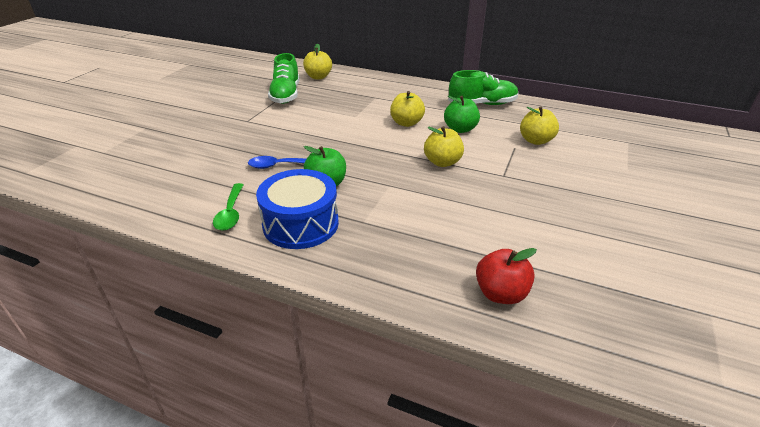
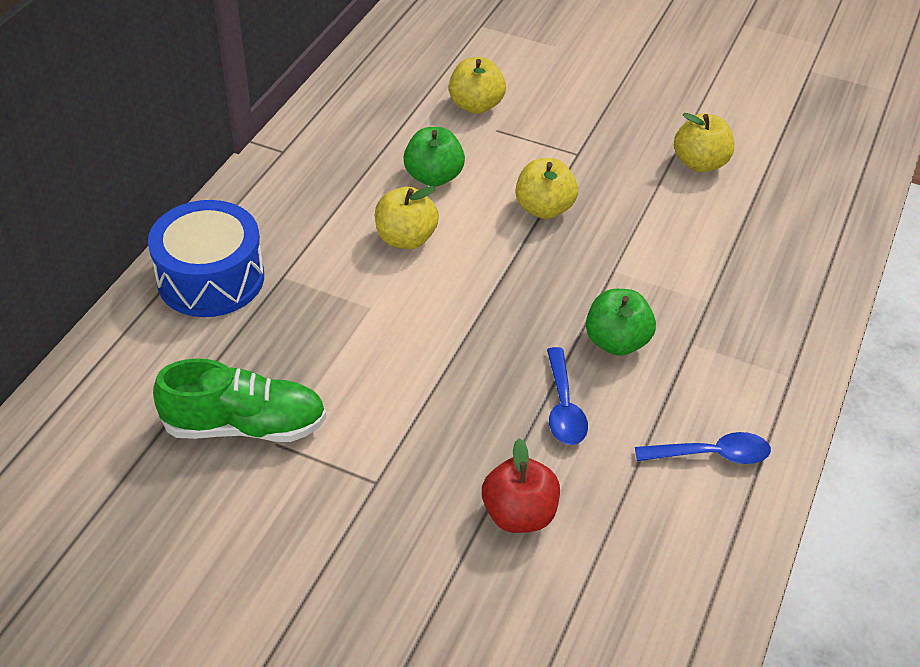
camera: 90 degrees left, 10 degrees up
green spoon [213,183,243,231] -> blue spoon [635,432,771,464]
blue drum [256,169,339,249] -> blue drum moved to [148,200,264,317]
yellow apple [303,44,332,79] -> yellow apple moved to [674,113,734,172]
green shoe [448,70,519,105] -> none
red apple [476,248,537,304] -> red apple moved to [482,438,560,533]

